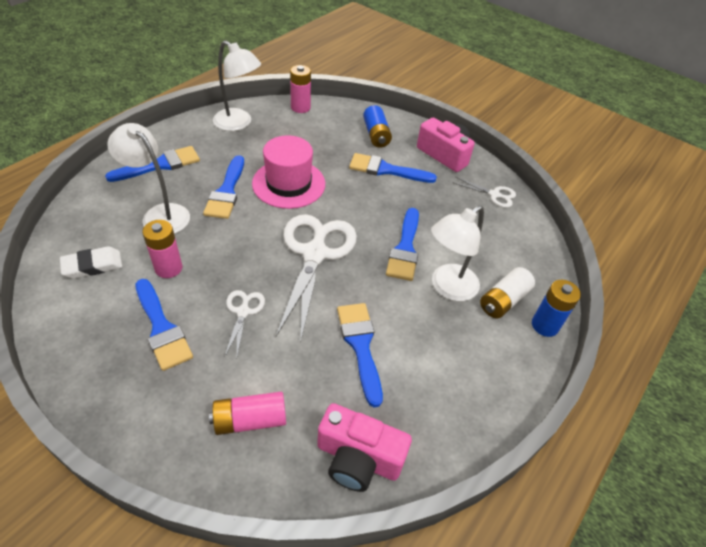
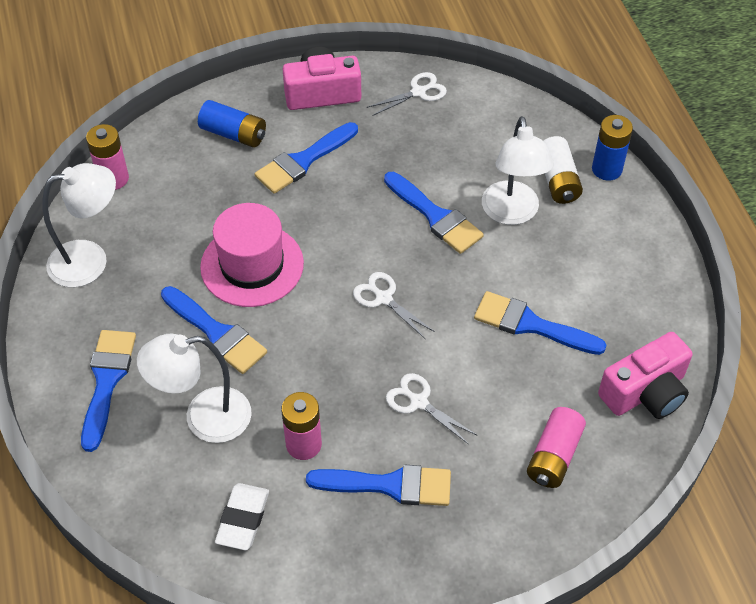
camera: 50 degrees left, 5 degrees up
white scissors [276,214,357,339] -> white scissors [353,272,435,338], size x0.47

